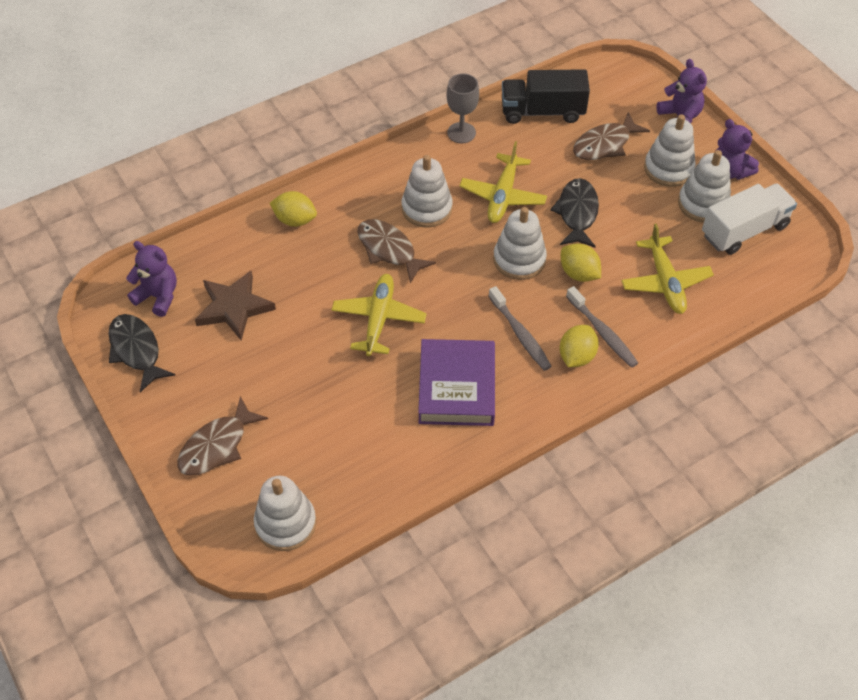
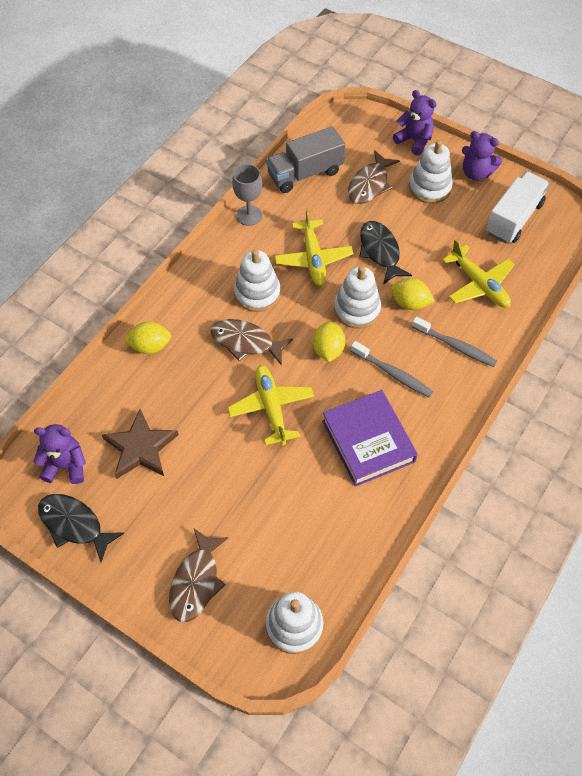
camera: 25 degrees left, 5 degrees up
black truck [502,69,590,124] -> grey truck [266,126,345,193]
yellow lemon [559,325,599,367] -> yellow lemon moved to [313,321,346,362]
white stacking toy [678,150,731,223] -> none

